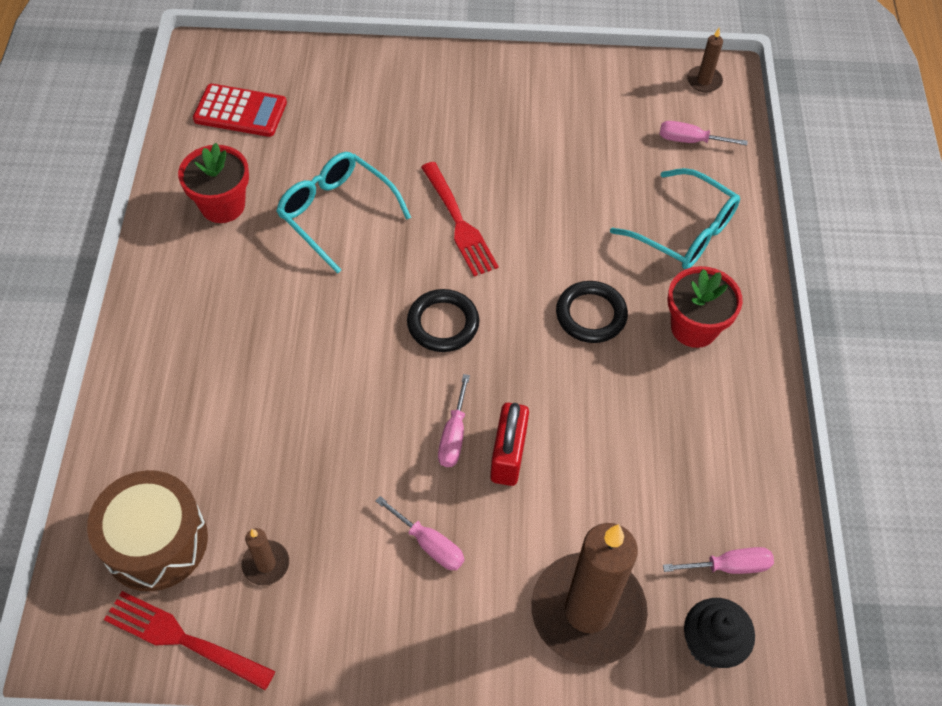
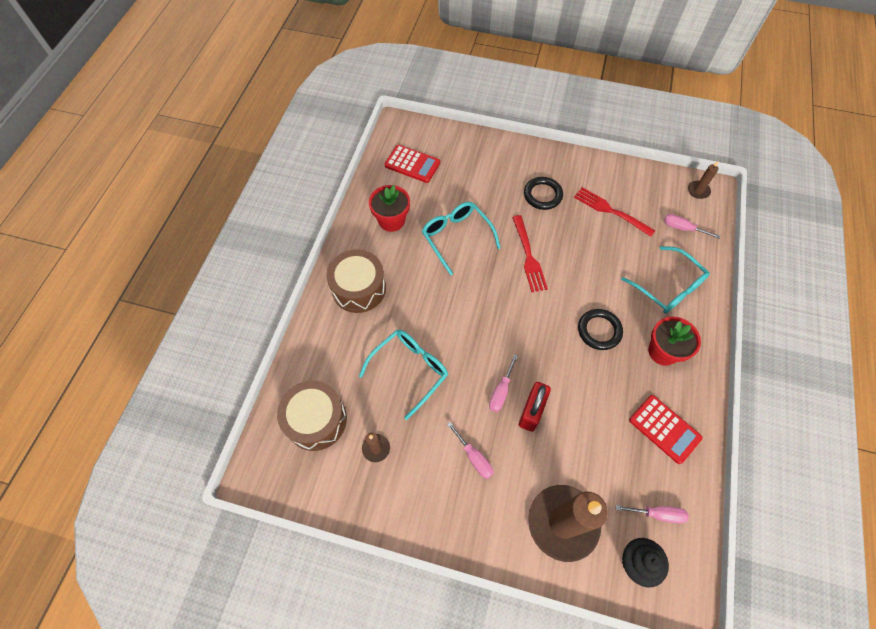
camera: 15 degrees right, 5 degrees up
red fork [104,591,275,690] -> red fork moved to [574,187,655,237]
black ring [407,289,479,352] -> black ring moved to [524,177,563,210]
none -> brown drum [327,249,386,313]
none -> turquoise glasses [359,330,448,420]
none -> red calculator [629,395,702,464]

